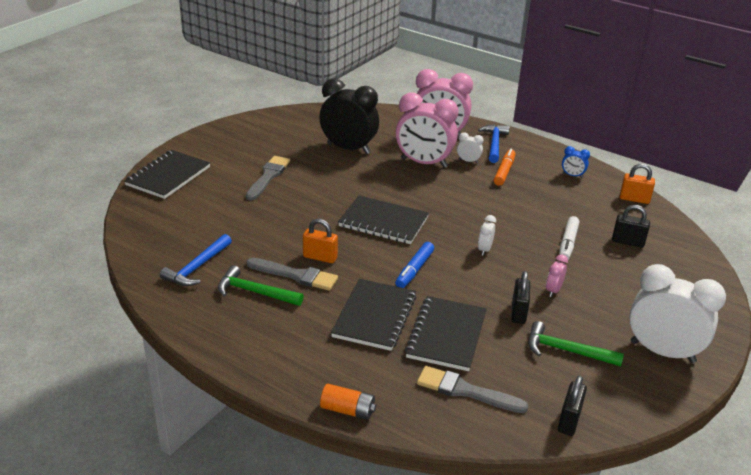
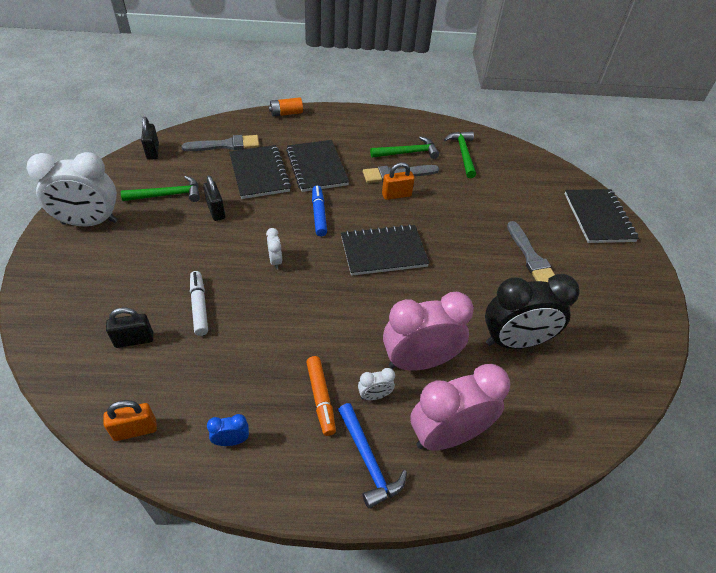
camera: 145 degrees right, 15 degrees up
blue hammer [160,234,232,286] -> green hammer [444,131,476,178]
pink clock [546,254,568,297] -> none

